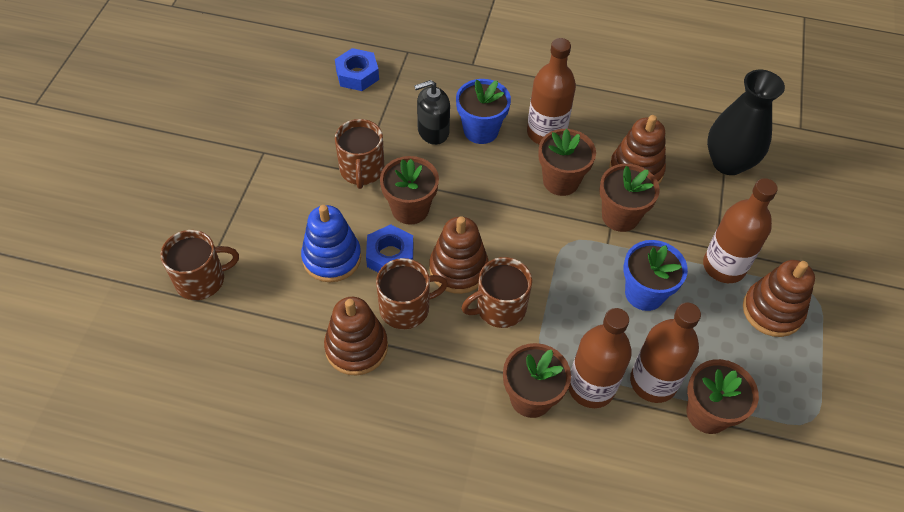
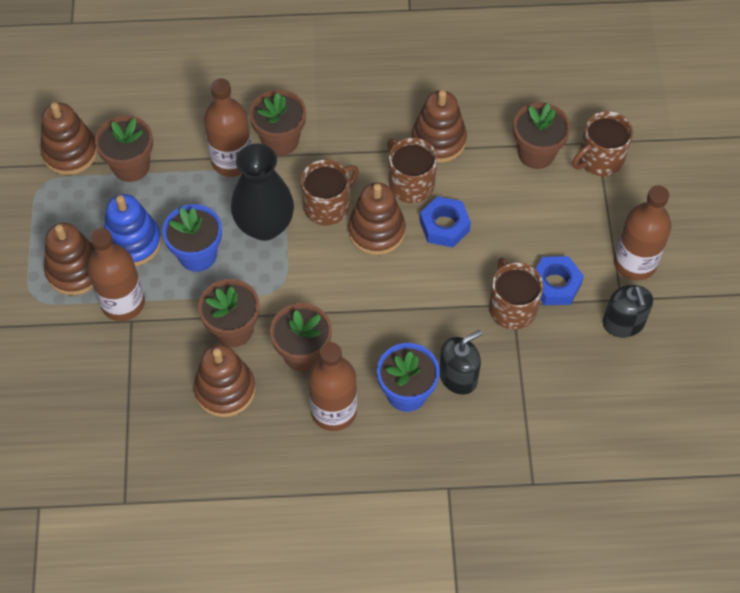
camera: 165 degrees right, 5 degrees up
blue stacking toy [301,205,361,282] -> blue stacking toy moved to [104,194,162,266]
blue nut [335,48,379,91] -> blue nut moved to [536,256,584,305]
brown mug [376,258,448,329] -> brown mug turned 90 degrees clockwise [387,137,437,203]
brown flower pot [380,156,439,225] -> brown flower pot moved to [513,103,570,169]
brown bottle [630,303,701,403] -> brown bottle moved to [614,185,671,281]
black vase [707,70,785,175] -> black vase moved to [231,144,294,241]
none -> brown stacking toy [40,102,98,175]
none -> black soap dispenser [603,285,653,338]

